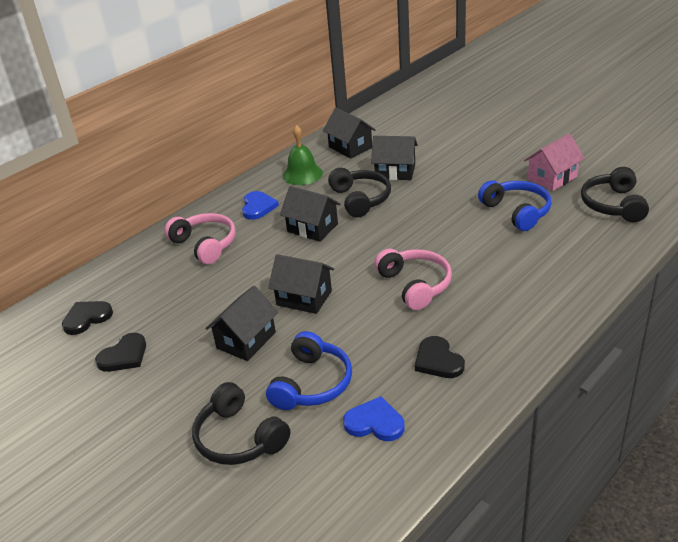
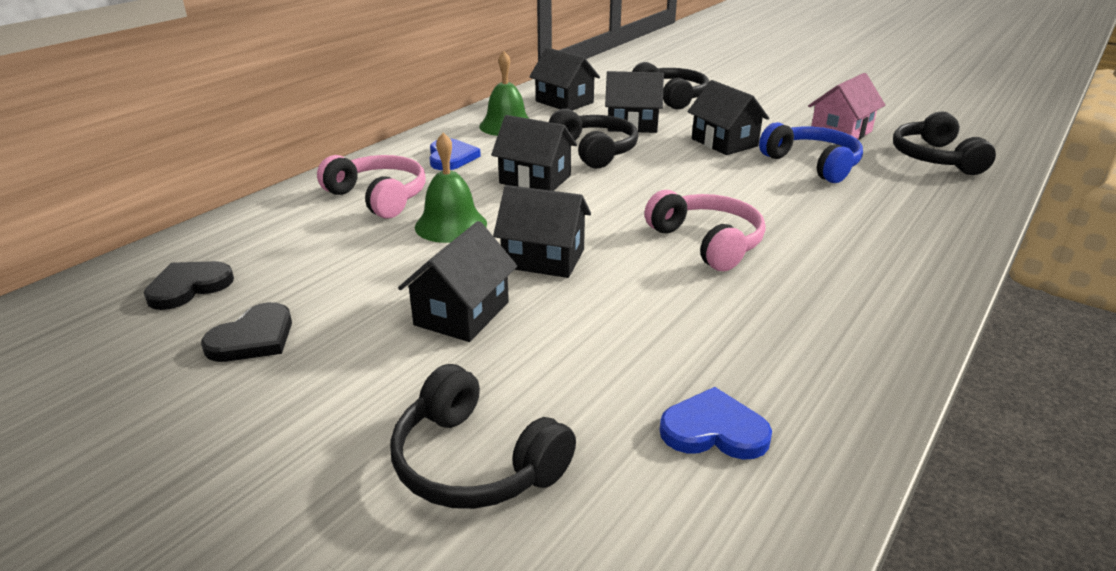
camera: 10 degrees left, 5 degrees down
blue headphones [266,331,352,410] -> none
black heart [415,336,465,378] -> none
none -> green bell [415,132,487,243]
none -> black headphones [632,62,709,109]
none -> black house [688,80,769,155]

